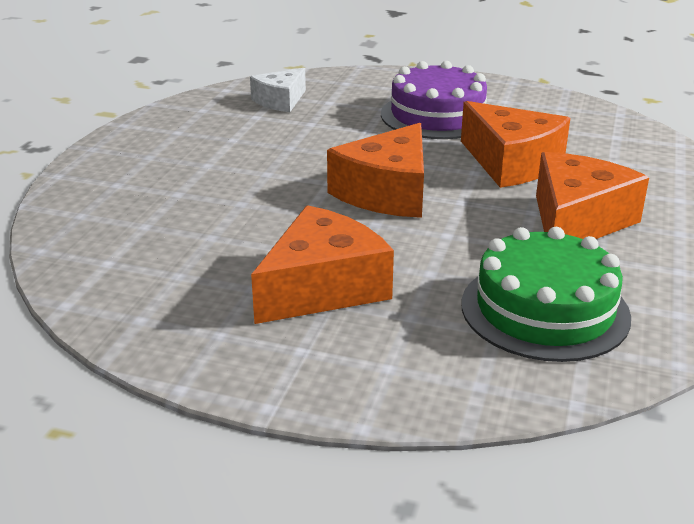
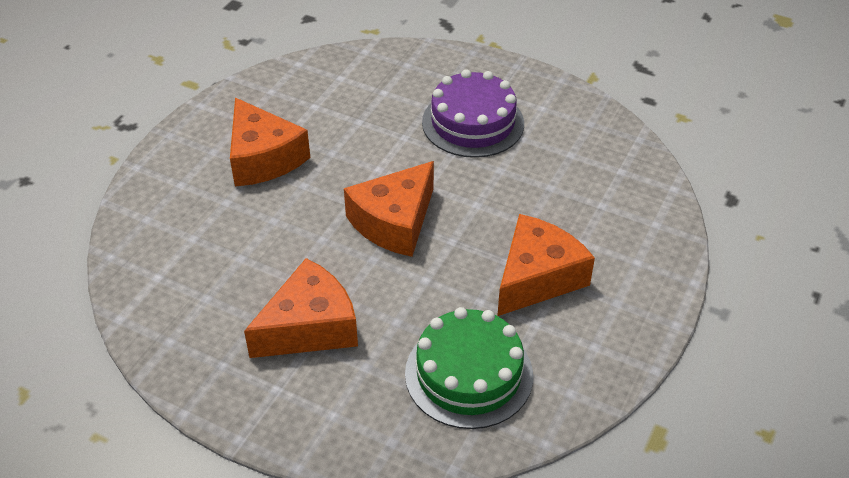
camera: 10 degrees right, 15 degrees up
white cheese [250,68,306,112] -> none
orange cheese [461,101,570,188] -> orange cheese moved to [230,98,310,186]

